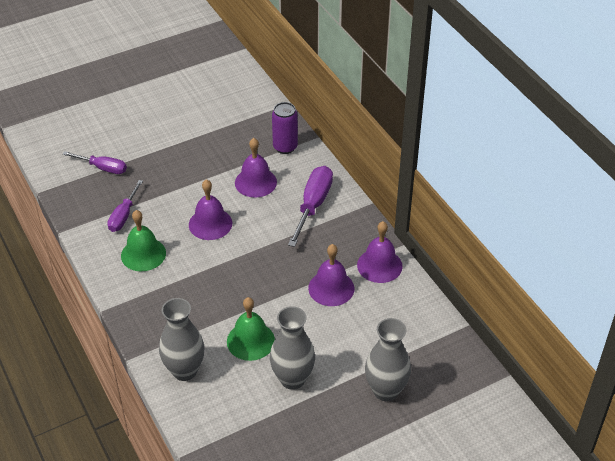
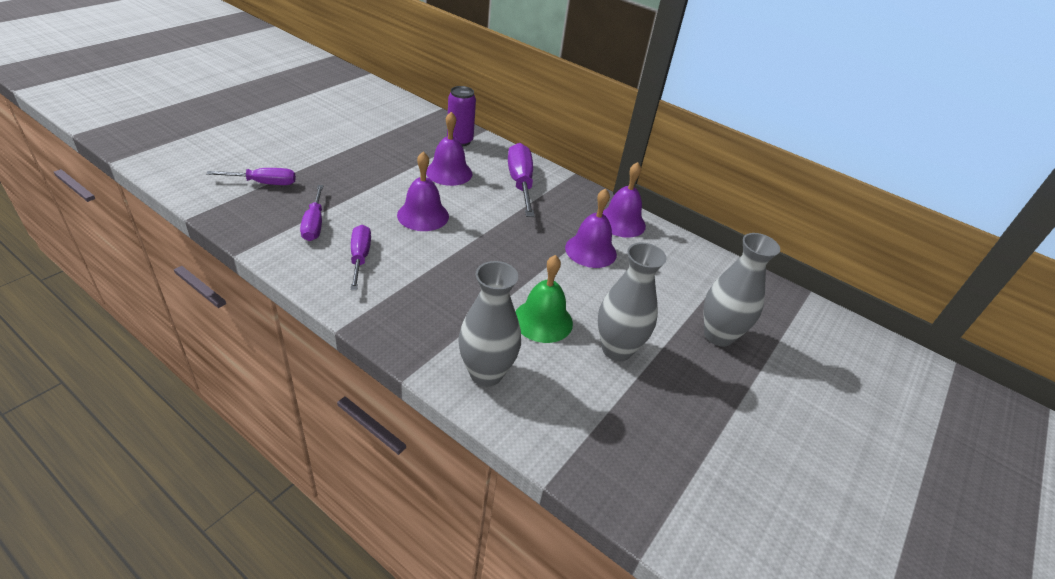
camera: 30 degrees left, 5 degrees down
green bell [121,210,166,271] -> purple screwdriver [350,225,371,290]

